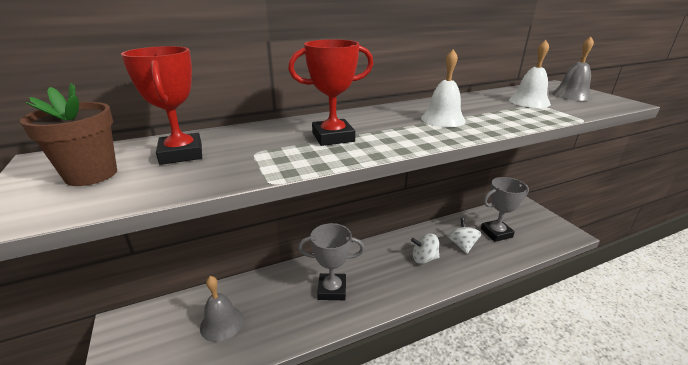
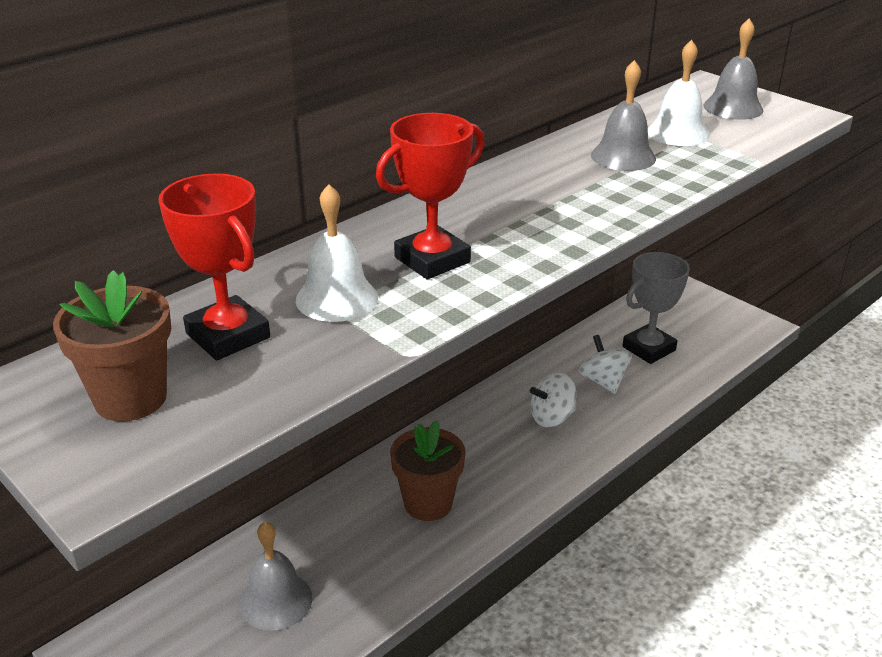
camera: 20 degrees left, 5 degrees up
grey trophy [298,223,365,300] -> brown flower pot [390,420,466,521]
white bell [421,49,466,127] -> white bell moved to [296,184,378,322]
none -> grey bell [591,60,656,171]

